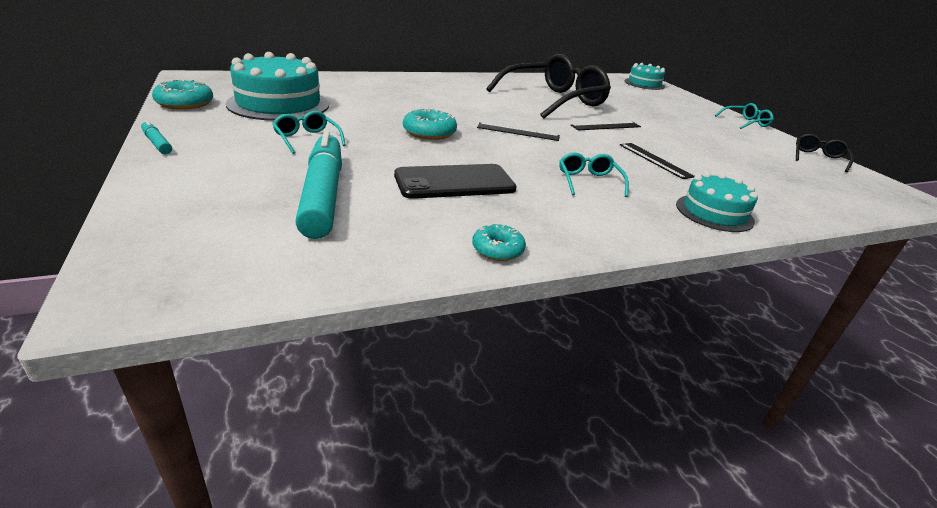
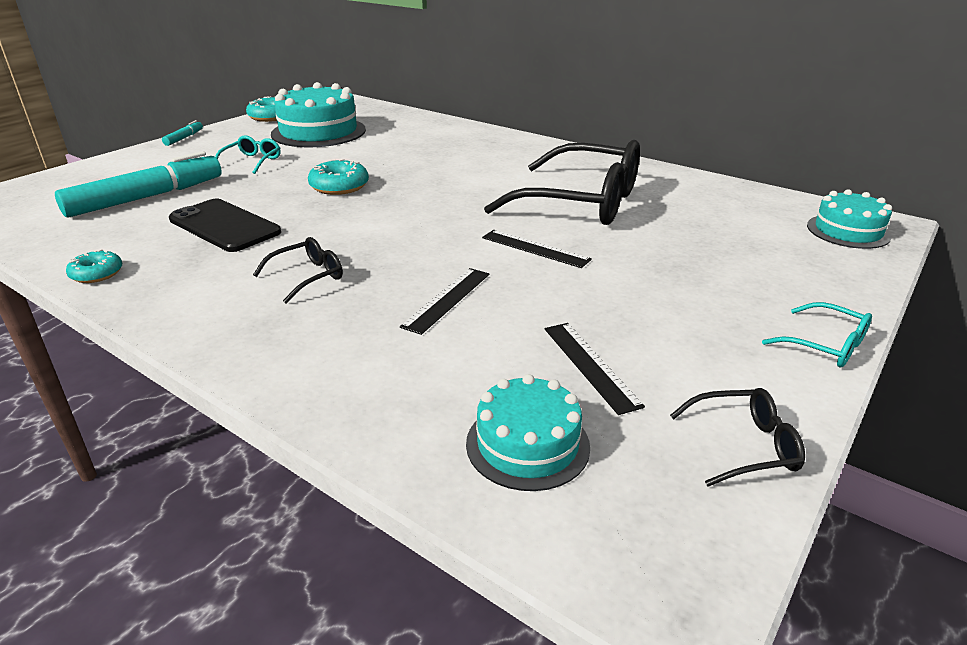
camera: 60 degrees right, 0 degrees up
black ruler [477,122,560,141] -> black ruler moved to [545,323,645,415]
turquoise glasses [559,152,629,197] -> black glasses [253,237,343,304]
turquoise cake [676,172,758,232] -> turquoise cake moved to [466,374,590,491]

